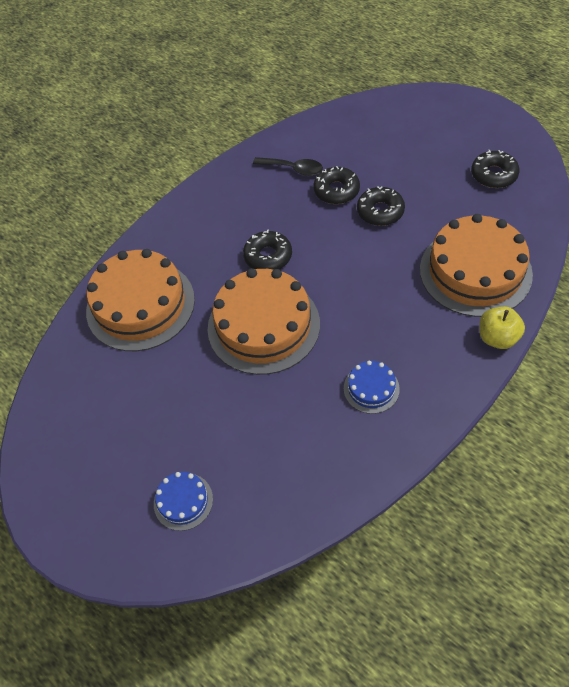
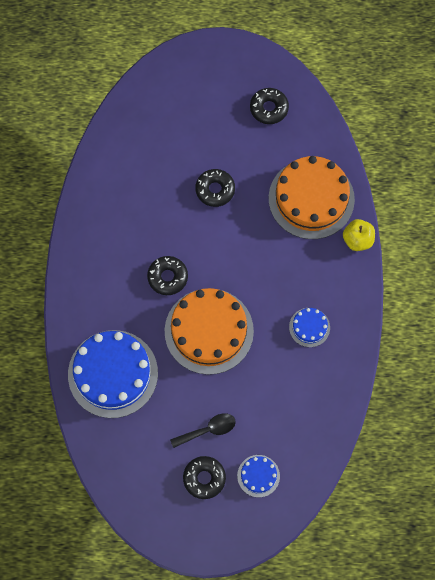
camera: 45 degrees left, 15 degrees up
orange cake [86,249,195,351] -> blue cake [68,330,158,418]
black spoon [253,157,323,176] -> black spoon moved to [170,413,236,448]
black donut [313,166,360,204] -> black donut moved to [183,456,226,499]

